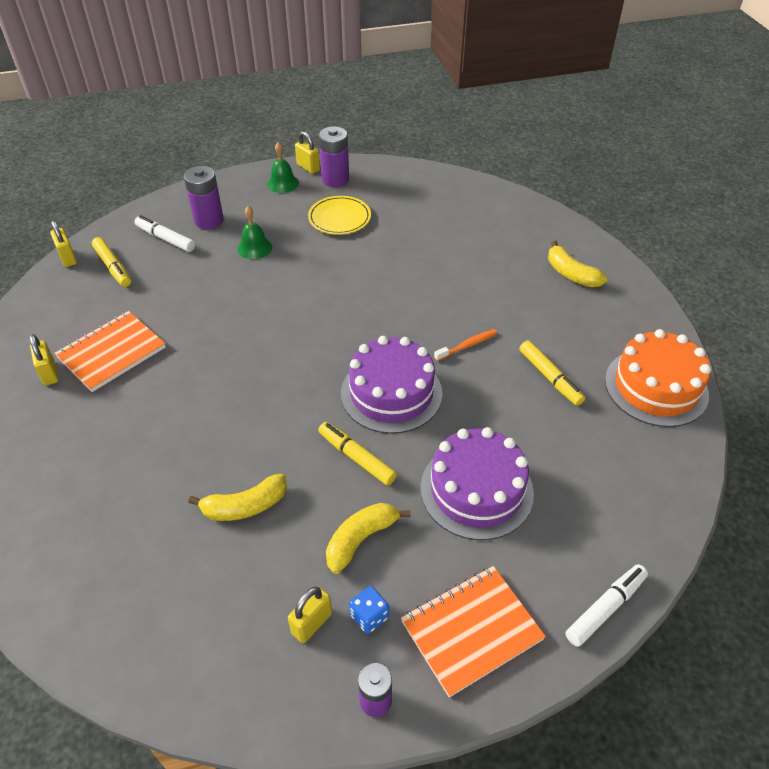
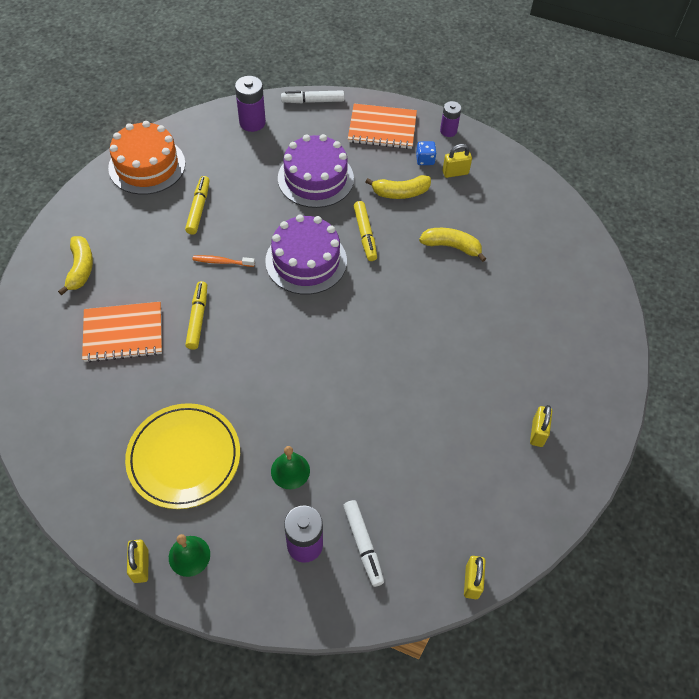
camera: 145 degrees left, 10 degrees up
orange notebook [55,311,166,392] -> orange notebook moved to [82,302,162,362]
yellow marker [92,237,131,287] -> yellow marker moved to [185,281,207,350]
yellow plate [308,196,371,235] -> yellow plate [125,403,240,509], size x1.55
purple battery [319,126,349,187] -> purple battery moved to [235,76,266,132]

